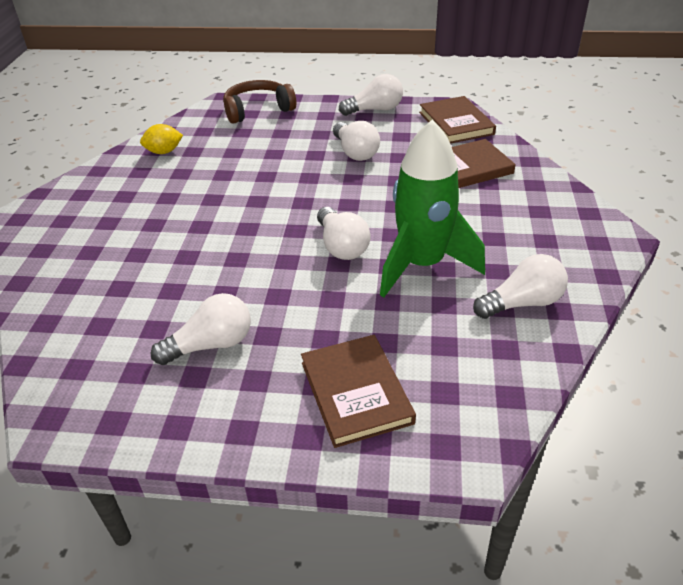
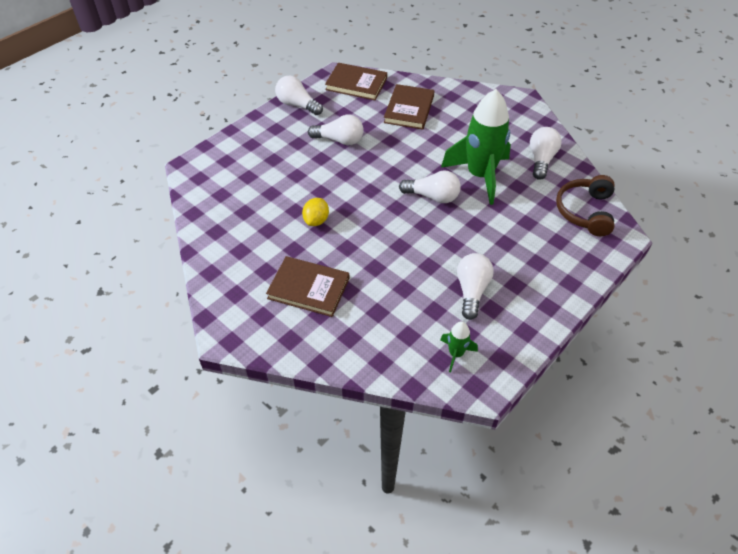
camera: 55 degrees left, 10 degrees up
yellow lemon [140,124,183,154] -> yellow lemon moved to [302,198,329,226]
brown headphones [223,80,296,124] -> brown headphones moved to [556,175,615,236]
brown book [301,335,416,448] -> brown book moved to [266,256,350,317]
white light bulb [339,74,403,116] -> white light bulb turned 75 degrees counterclockwise [275,76,323,115]
none -> green rocket [440,321,478,373]

